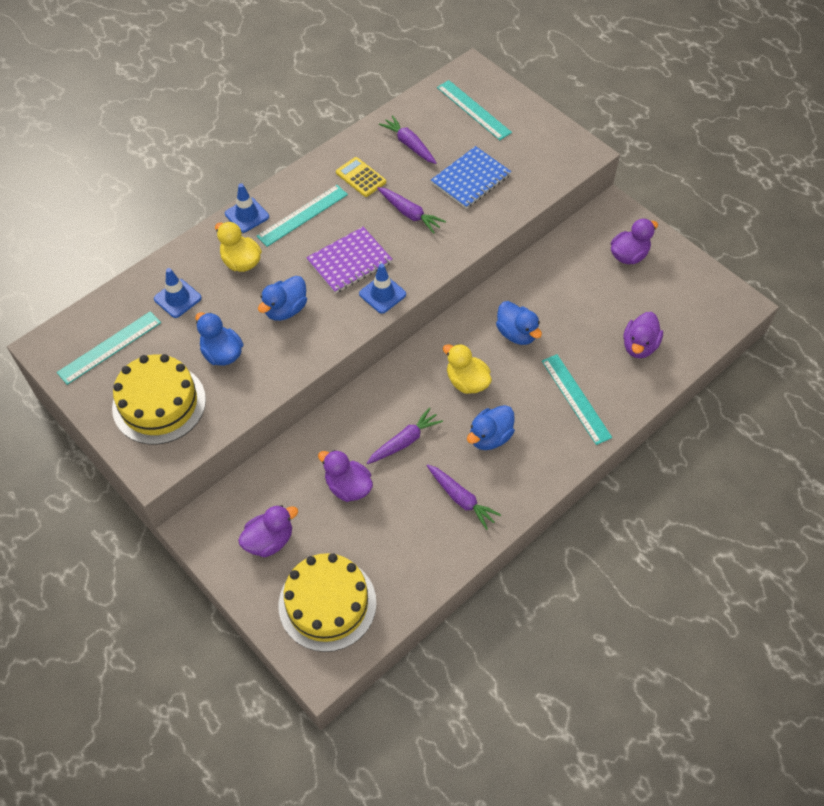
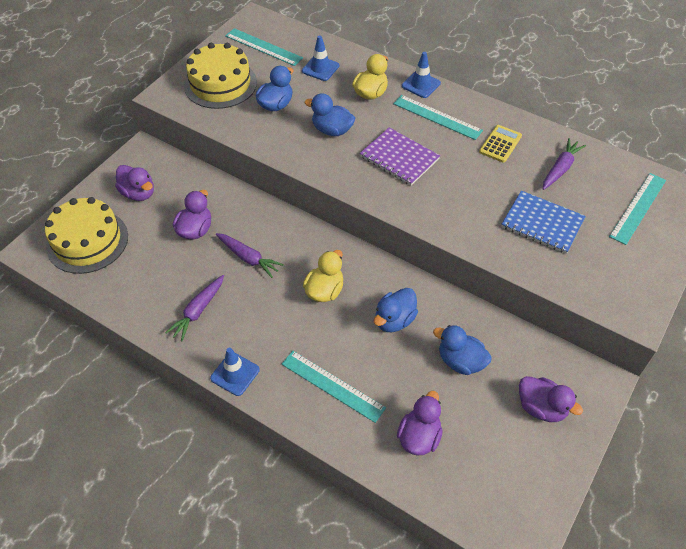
camera: 75 degrees right, 5 degrees down
blue traffic cone [359,264,406,314] -> blue traffic cone moved to [210,348,260,396]
purple carrot [377,187,446,234] -> none
blue duck [467,405,515,450] -> blue duck moved to [433,325,492,375]
turquoise ruler [542,354,612,445] -> turquoise ruler turned 75 degrees clockwise [282,351,386,423]
purple duck [623,312,663,358] -> purple duck turned 105 degrees clockwise [397,391,443,455]

